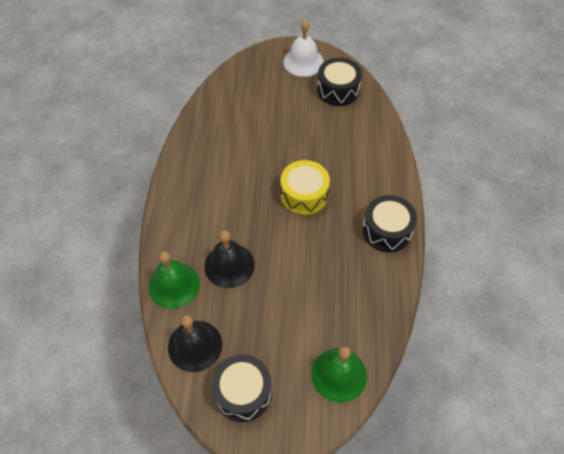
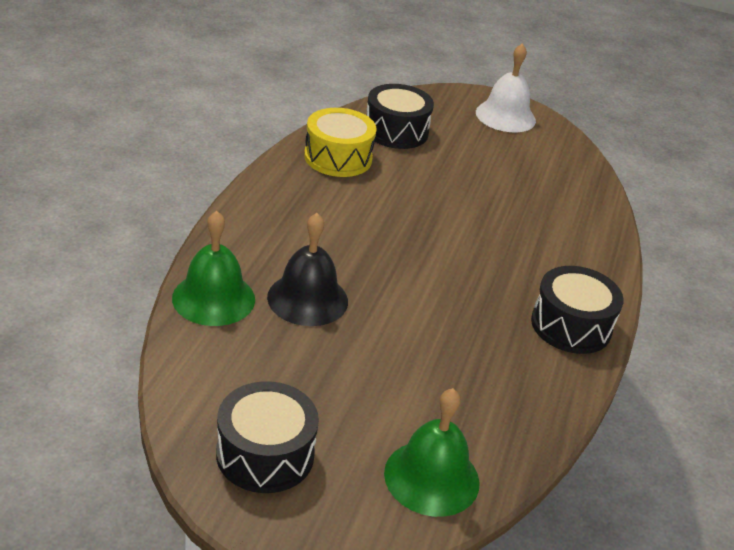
camera: 10 degrees right, 20 degrees down
black bell [168,315,222,372] -> none
yellow drum [281,160,330,215] -> yellow drum moved to [304,108,377,177]
black drum [317,58,362,106] -> black drum moved to [367,84,434,149]

